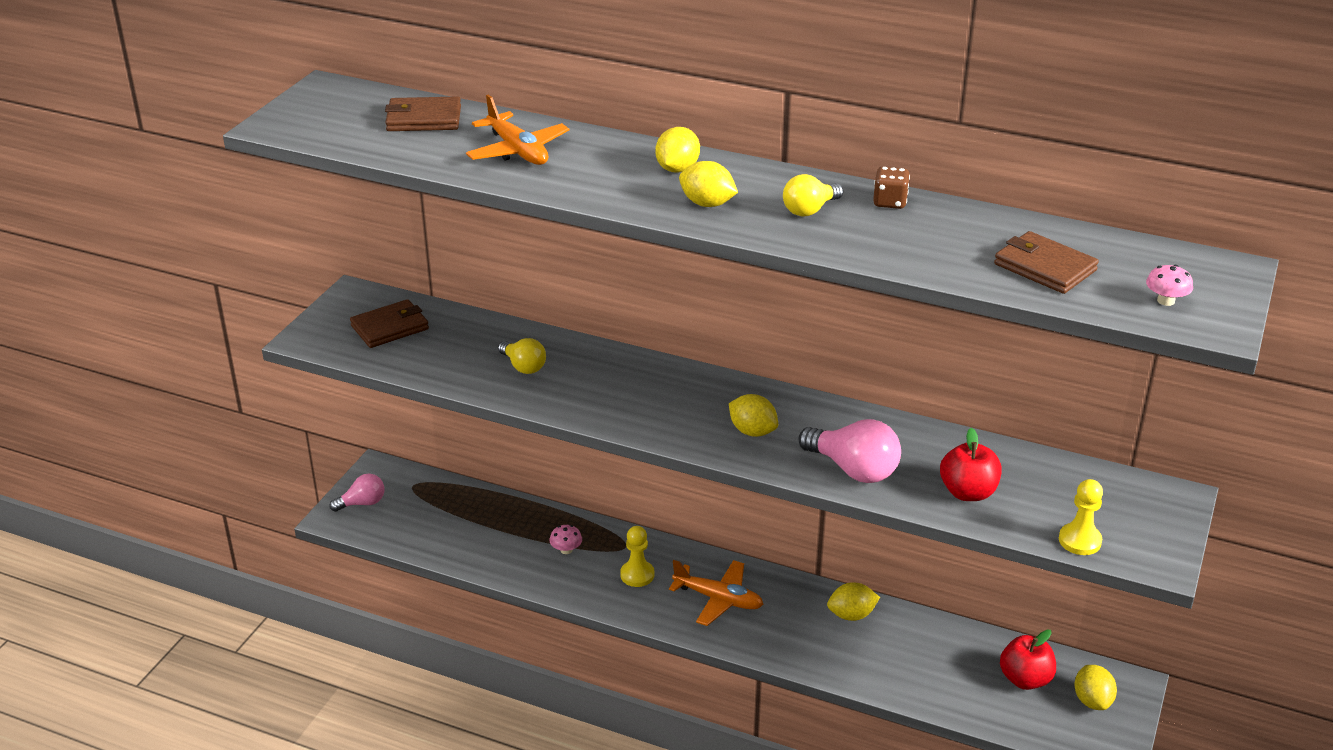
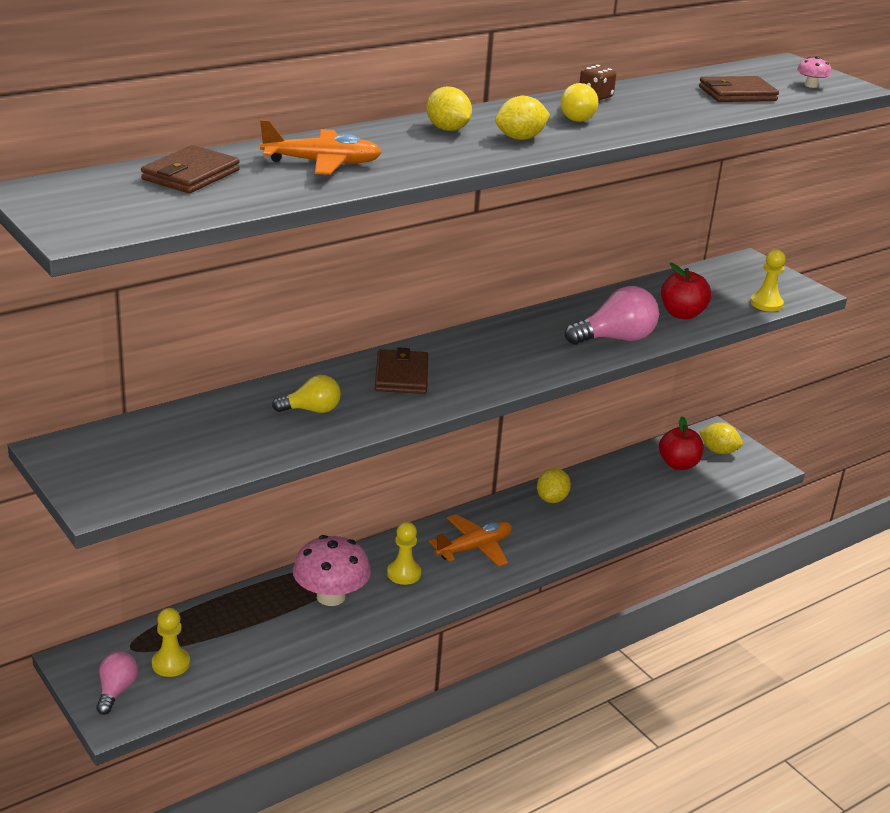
camera: 60 degrees left, 5 degrees down
brown wallet [350,299,429,348] -> brown wallet moved to [375,347,428,394]
pink mushroom [550,525,582,554] -> pink mushroom [293,535,371,606], size x2.26
yellow lemon [729,394,778,437] -> none
none -> yellow pawn [152,608,190,677]

